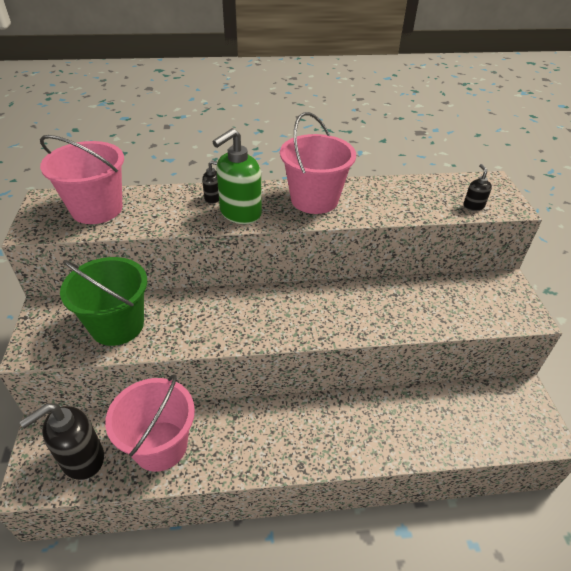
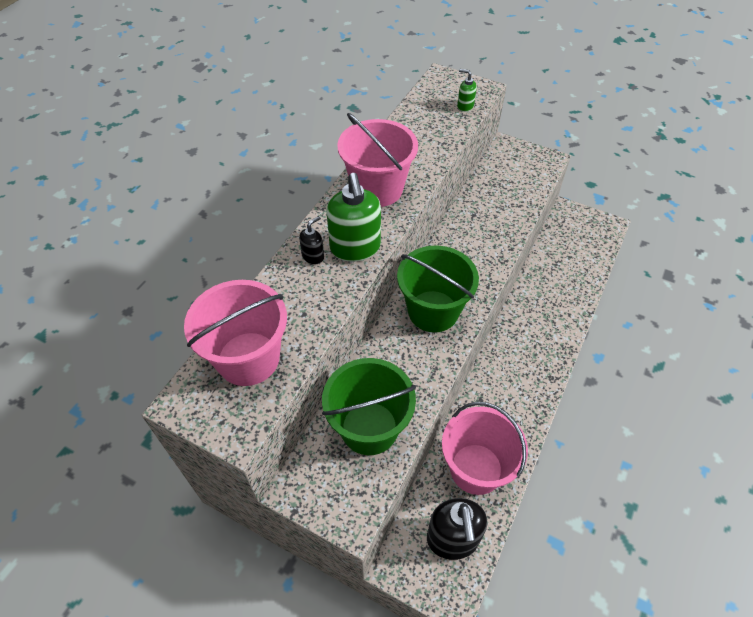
camera: 55 degrees left, 10 degrees up
black soap dispenser [463,164,492,211] -> green soap dispenser [457,69,477,112]
none -> green bucket [397,246,479,332]

